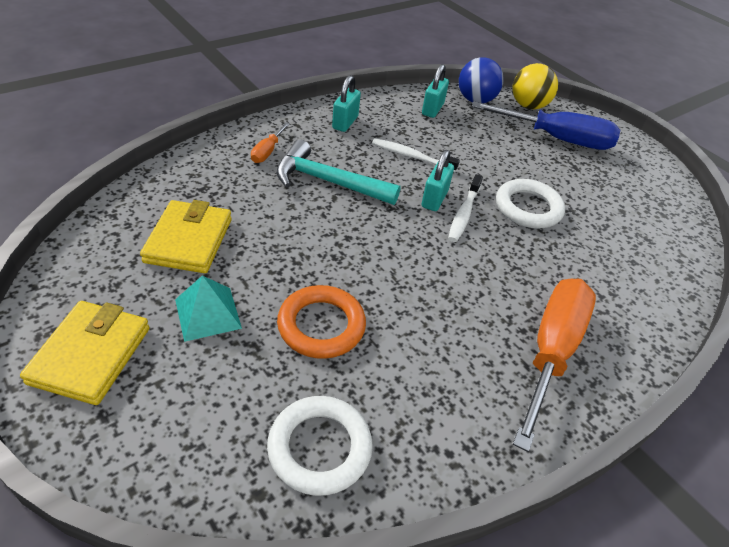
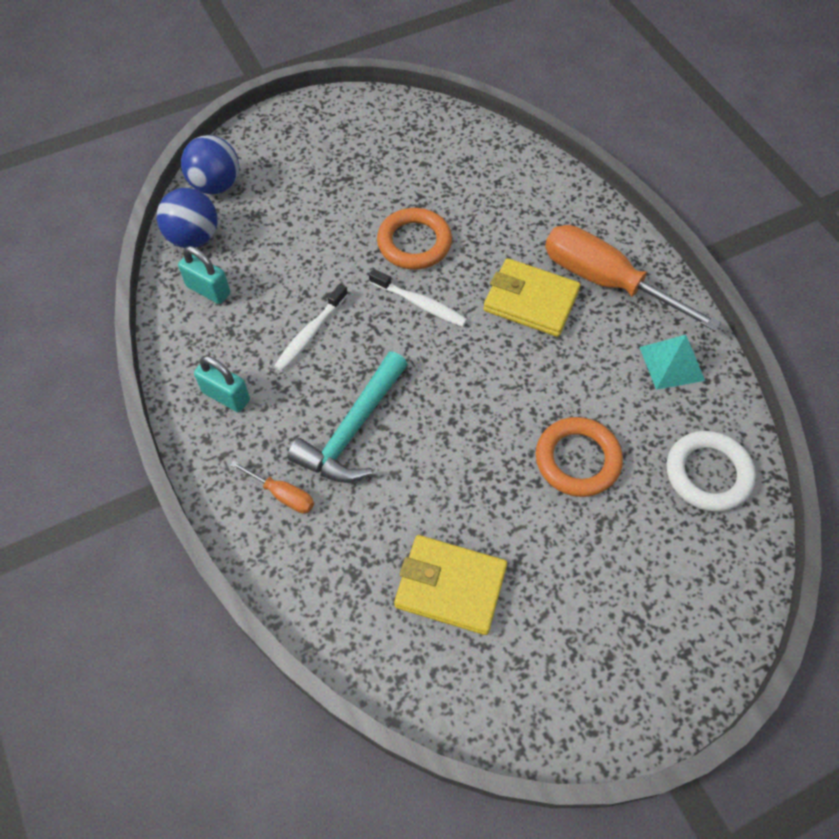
camera: 75 degrees left, 15 degrees up
yellow wallet [20,301,150,405] -> yellow wallet moved to [483,258,581,337]
turquoise pyramid [175,276,242,342] -> turquoise pyramid moved to [640,335,705,390]
turquoise padlock [422,150,454,211] -> none
blue screwdriver [472,101,620,150] -> none
white ring [496,179,565,228] -> orange ring [377,208,452,270]
yellow ball [513,63,558,109] -> blue ball [181,135,239,194]

